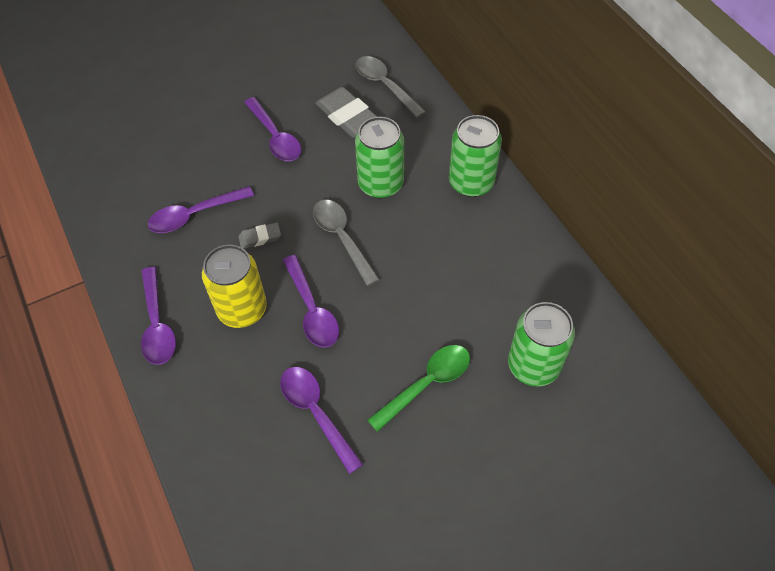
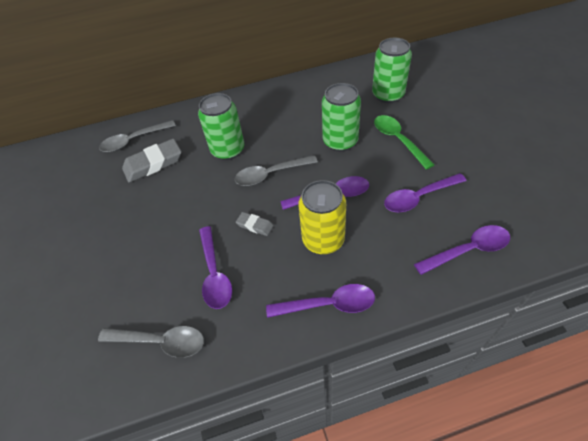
camera: 75 degrees left, 5 degrees down
grey eraser [238,223,281,249] -> grey eraser turned 60 degrees counterclockwise [236,212,274,236]
purple spoon [244,97,301,161] -> purple spoon moved to [414,225,510,275]
green can [449,115,502,197] -> green can moved to [322,83,361,151]
none -> grey spoon [98,326,204,358]

